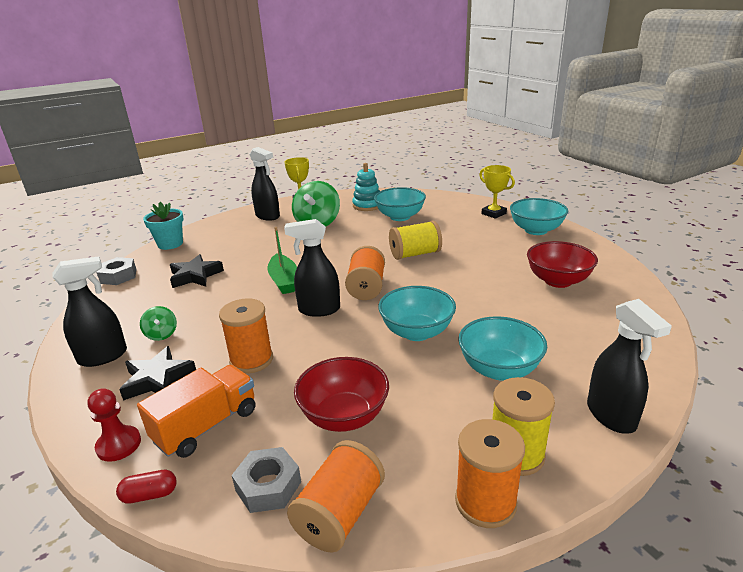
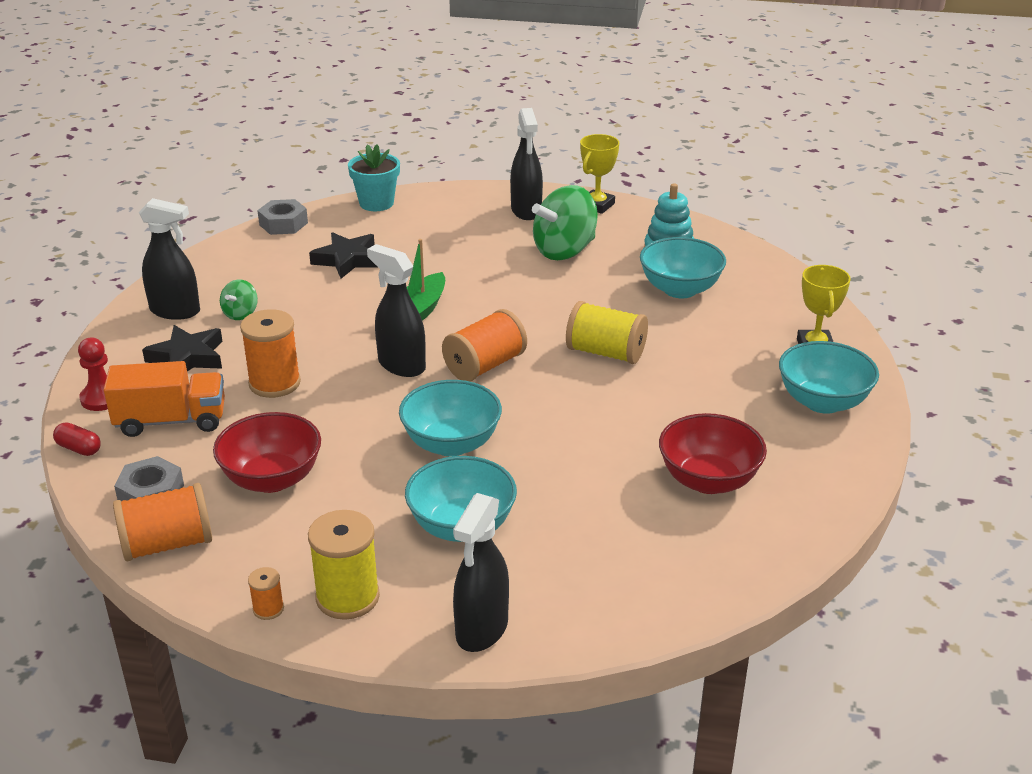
camera: 40 degrees right, 5 degrees up
orange spool [455,419,525,528] -> orange spool [248,567,284,620], size x0.48

